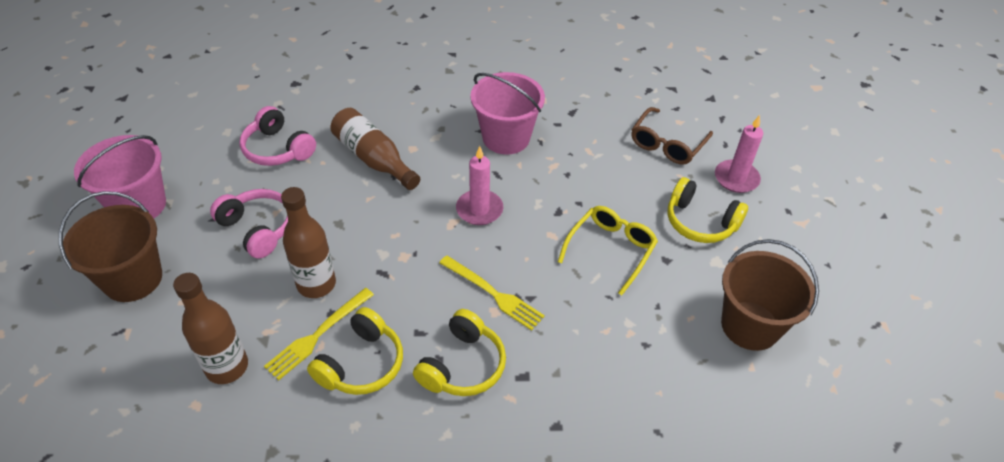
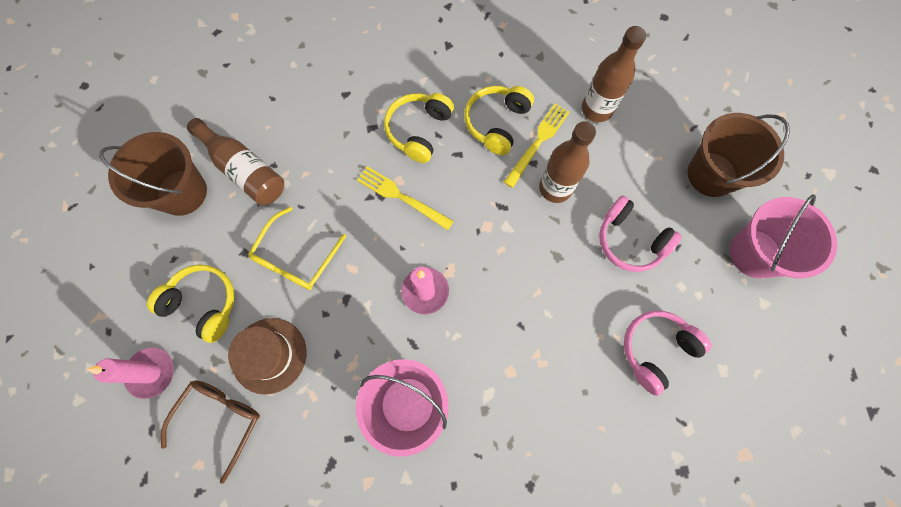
camera: 175 degrees right, 25 degrees up
pink headphones [239,106,316,166] -> pink headphones turned 75 degrees counterclockwise [624,311,712,396]
brown bottle [330,108,420,190] -> brown bottle moved to [187,118,284,205]
none -> brown hat [228,318,306,394]

